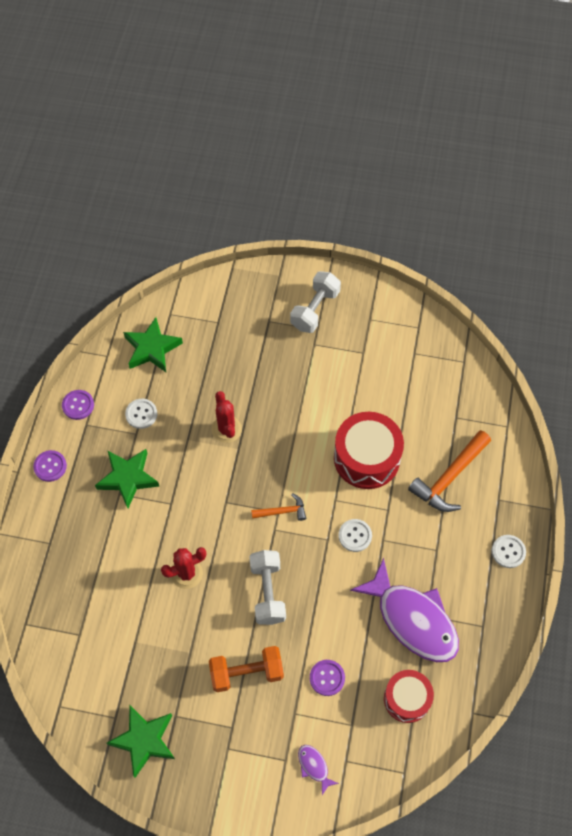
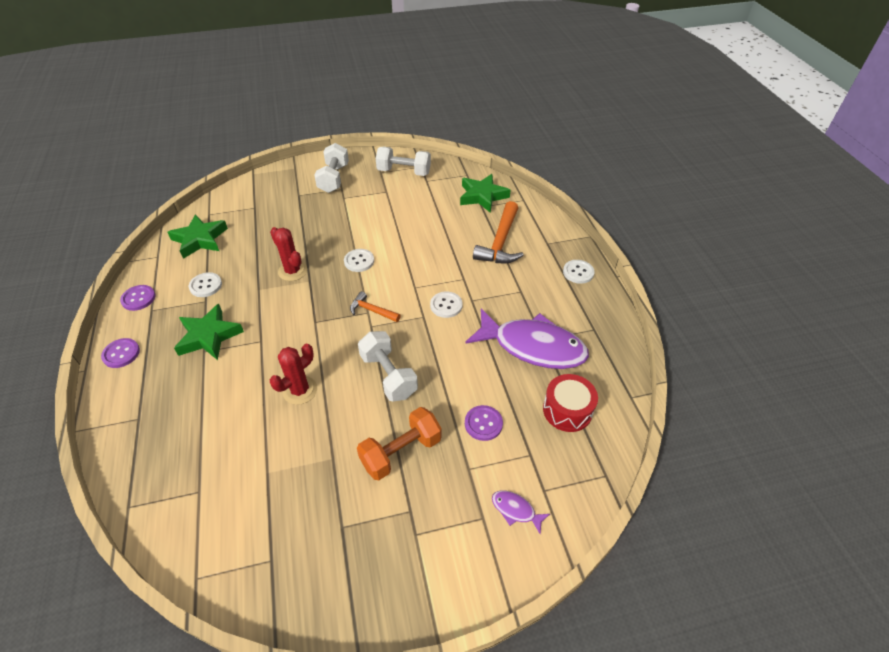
camera: 25 degrees left, 15 degrees down
green star [106,705,175,778] -> green star moved to [460,174,511,213]
orange hammer [251,493,306,521] -> orange hammer turned 120 degrees counterclockwise [350,291,401,322]
red drum [334,412,404,489] -> none
none -> white button [344,249,374,272]
none -> white dumbbell [376,147,431,176]

